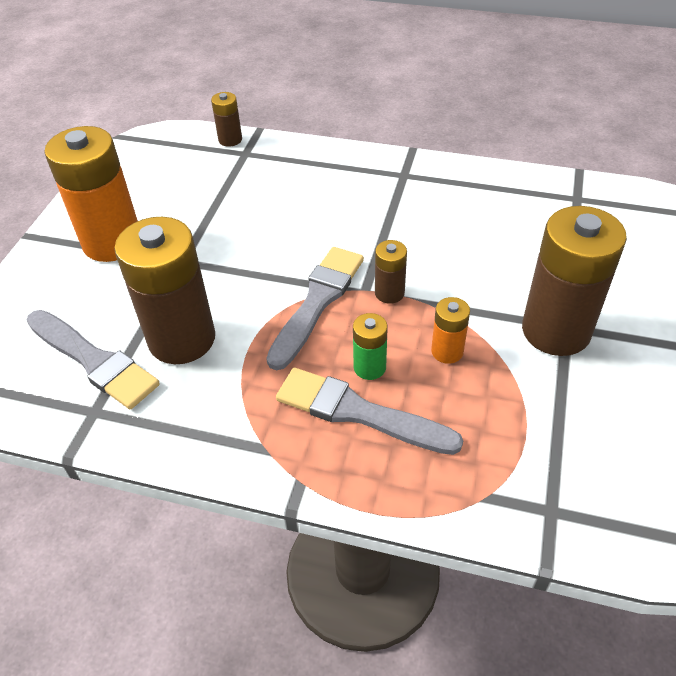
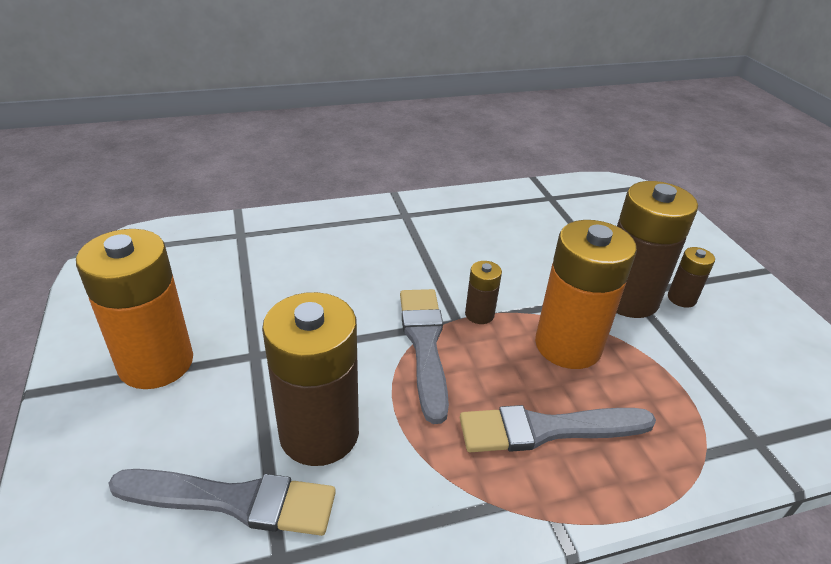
camera: 35 degrees left, 10 degrees down
brown battery [211,92,242,147] -> brown battery moved to [668,247,715,308]
green battery [353,313,388,380] -> none
orange battery [431,297,470,364] -> orange battery [535,220,637,369], size x2.15

